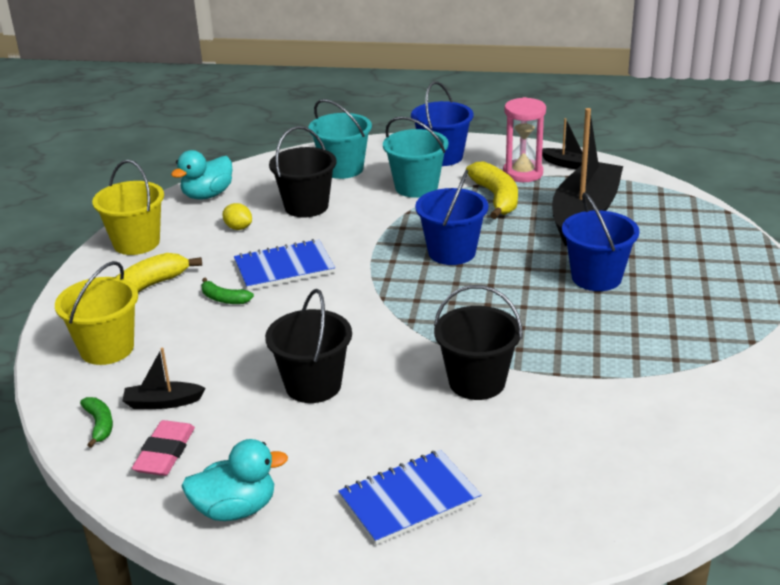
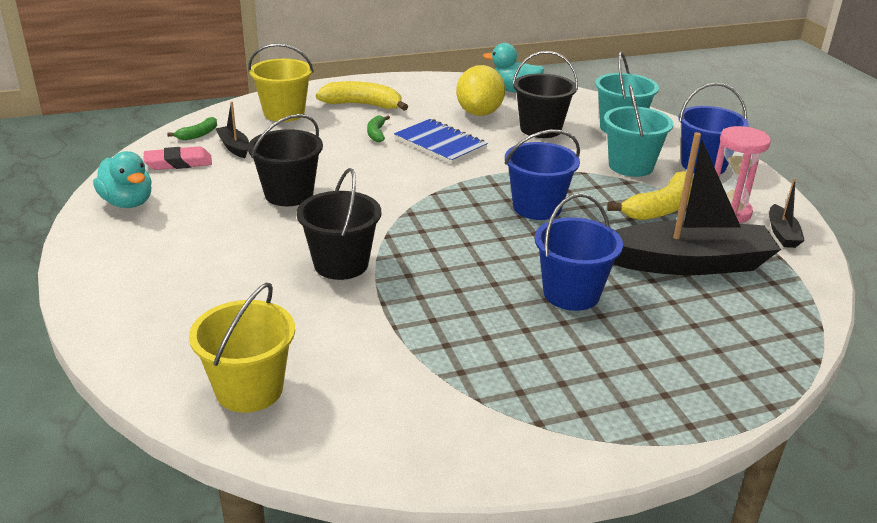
camera: 60 degrees right, 0 degrees up
yellow bucket [92,160,164,255] -> yellow bucket moved to [189,283,295,413]
yellow lemon [223,203,252,230] -> yellow lemon [456,65,505,116], size x2.08
blue notebook [338,450,481,545] -> none

